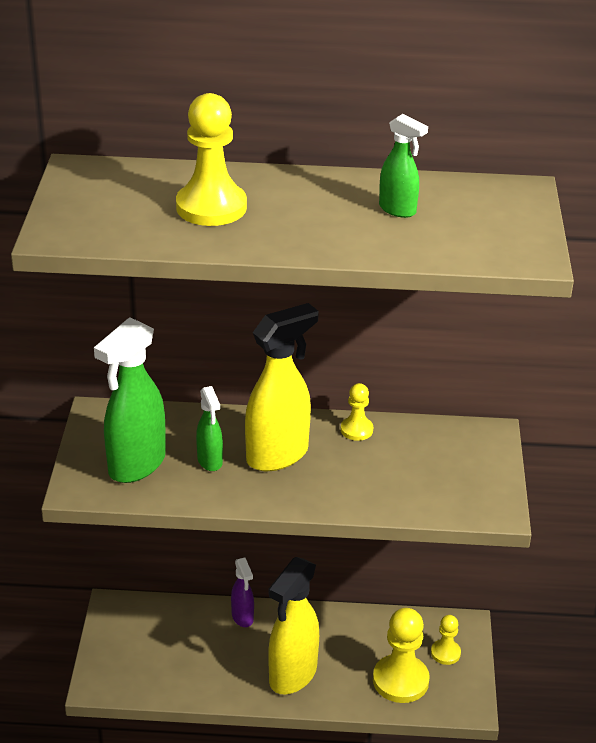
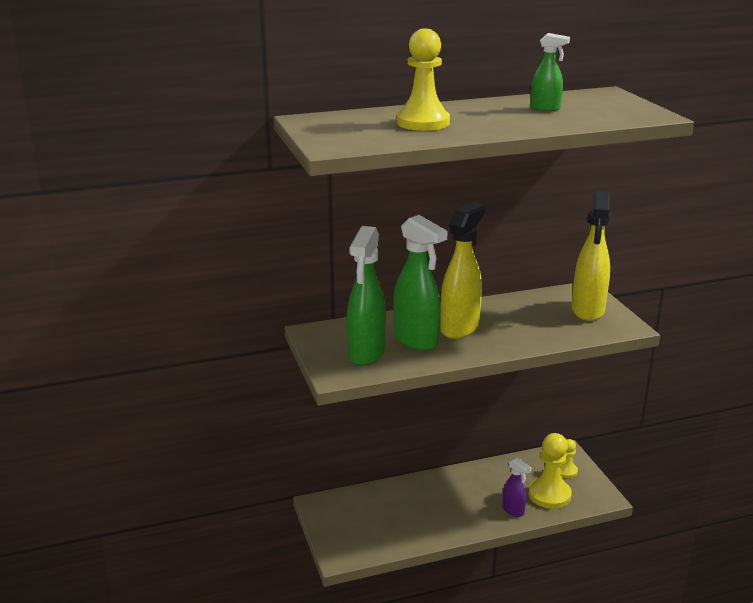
camera: 20 degrees left, 10 degrees down
green spray bottle [196,386,223,471] -> green spray bottle [394,215,448,351], size x1.89
purple spray bottle [231,558,254,627] -> purple spray bottle moved to [502,458,531,517]
yellow spray bottle [268,557,319,694] -> yellow spray bottle moved to [572,191,611,321]
yellow pawn [341,383,373,441] -> none

